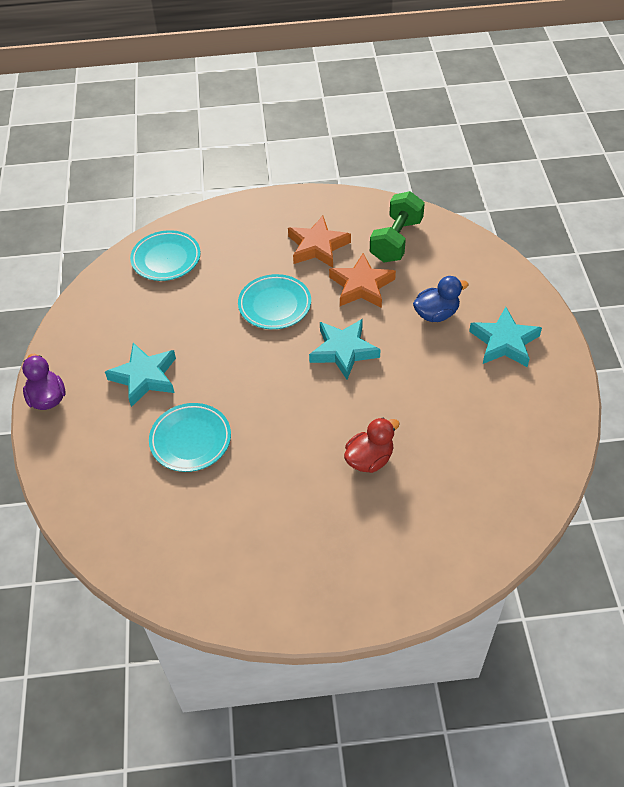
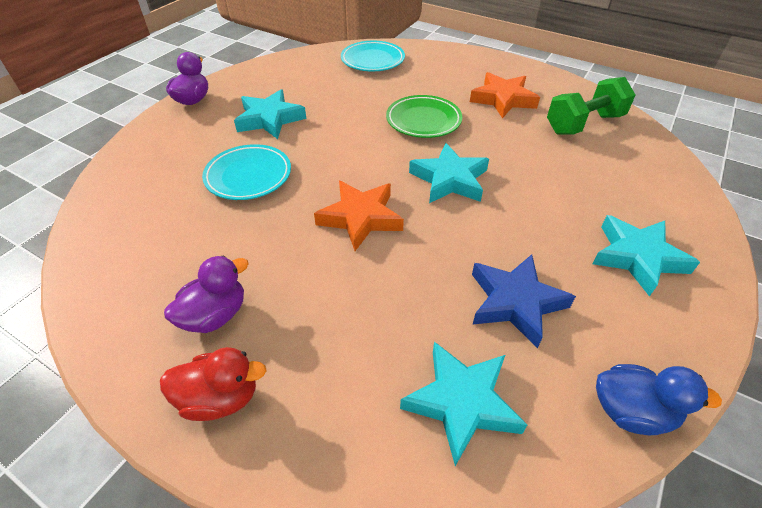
camera: 35 degrees right, 5 degrees down
turquoise plate [238,274,311,329] -> green plate [386,95,462,138]
orange star [329,253,396,308] -> orange star moved to [314,181,404,251]
red duck [344,417,400,473] -> red duck moved to [160,347,267,421]
blue duck [413,276,468,322] -> blue duck moved to [596,364,722,435]
none -> purple duck [164,256,249,333]
none -> turquoise star [400,342,527,466]
none -> blue star [472,254,576,348]

